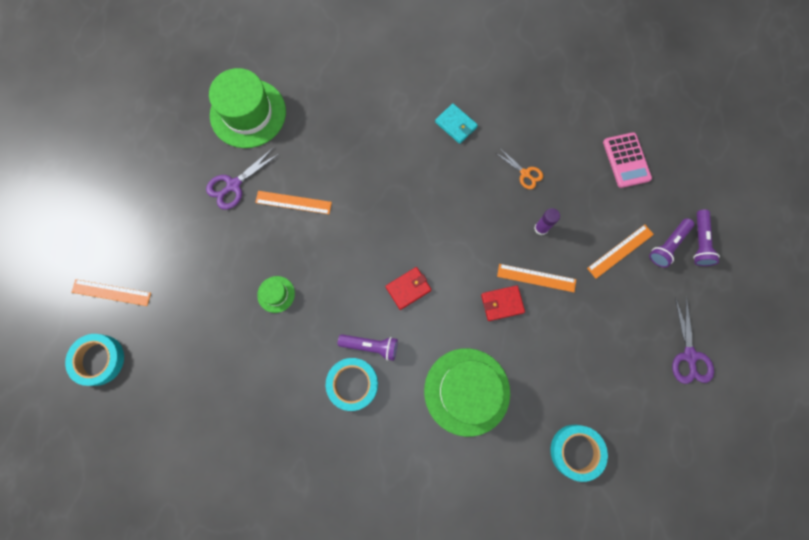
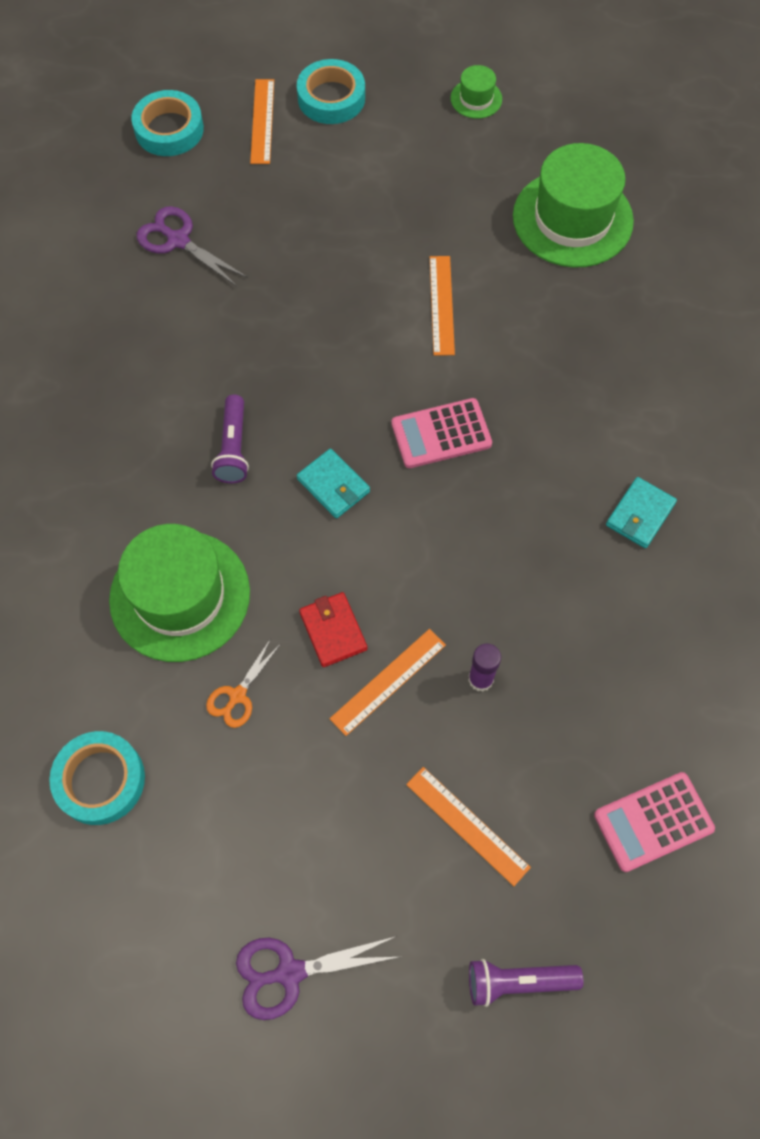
camera: 80 degrees right, 10 degrees down
purple scissors [206,147,279,210] -> purple scissors moved to [137,206,248,287]
green hat [257,276,295,313] -> green hat moved to [450,65,502,119]
turquoise tape [326,358,378,411] -> turquoise tape moved to [297,59,365,124]
red wallet [386,267,431,310] -> turquoise wallet [297,449,370,518]
orange scissors [496,150,543,189] -> orange scissors moved to [206,640,280,728]
orange ruler [497,264,576,292] -> orange ruler turned 45 degrees clockwise [330,629,446,736]
purple flashlight [649,218,694,268] -> none
none -> pink calculator [391,398,492,468]

